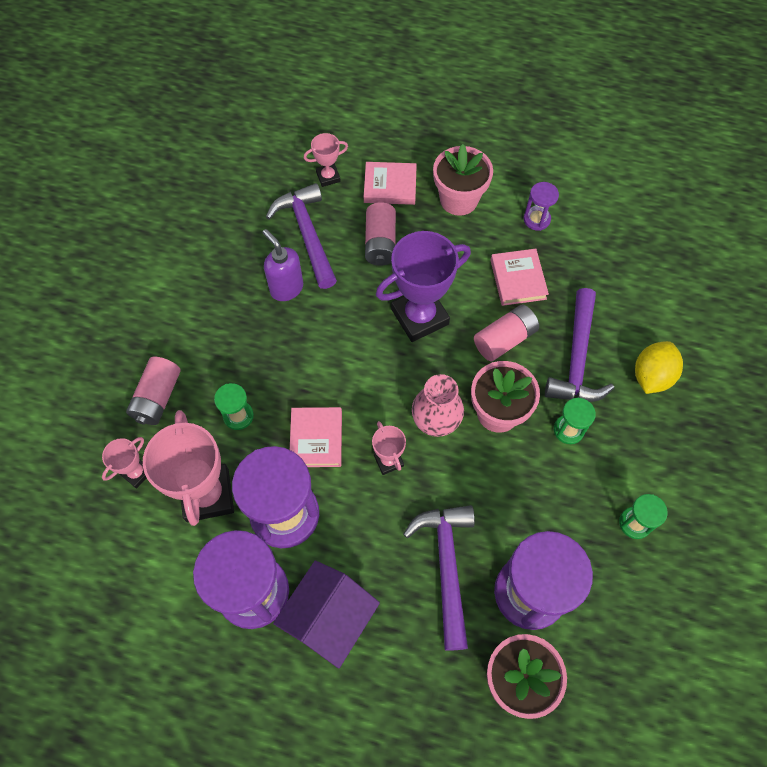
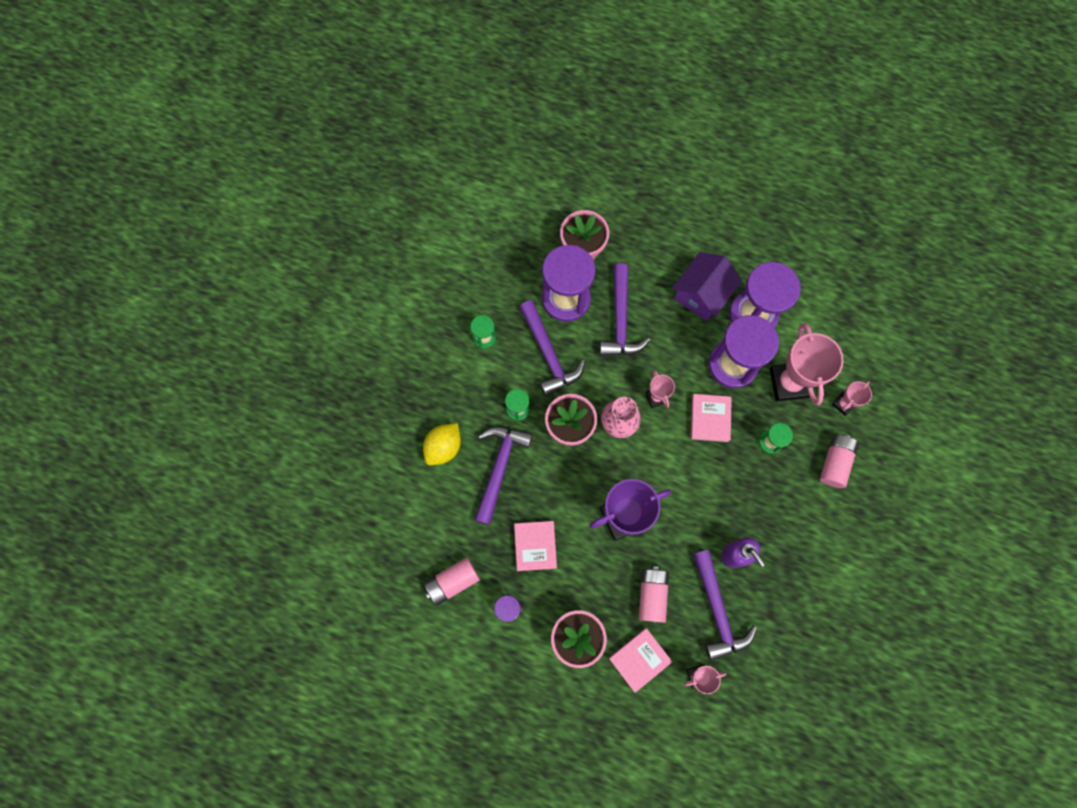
camera: 175 degrees left, 10 degrees up
pink book [364,162,417,205] -> pink book turned 45 degrees counterclockwise [609,628,672,693]
pink battery [474,305,539,361] -> pink battery moved to [424,557,480,606]
none -> purple hammer [519,300,585,397]

